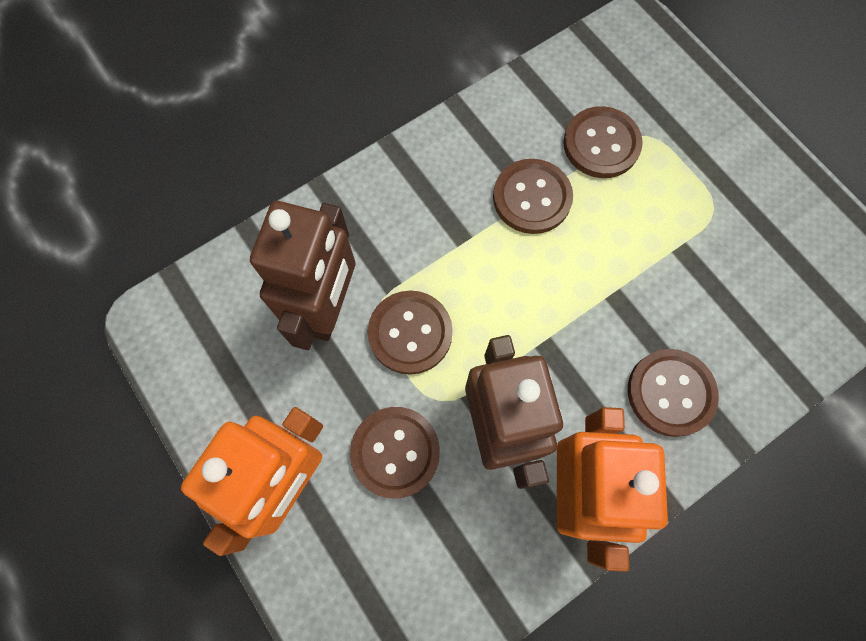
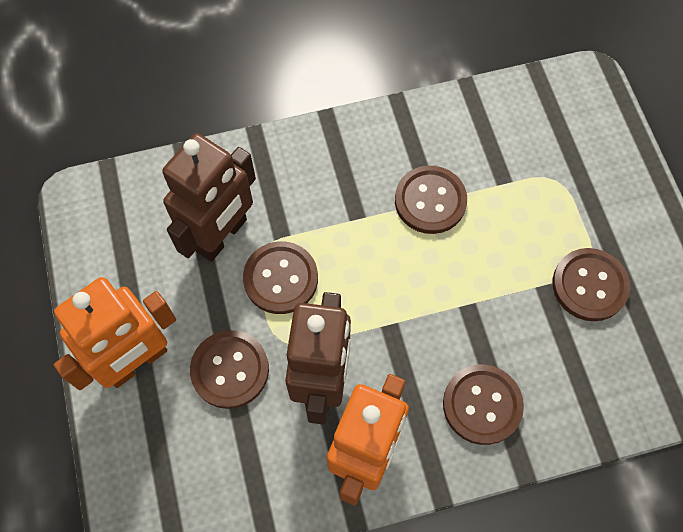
camera: 20 degrees right, 5 degrees down
brown button [563,106,643,178] -> brown button moved to [553,248,630,321]

